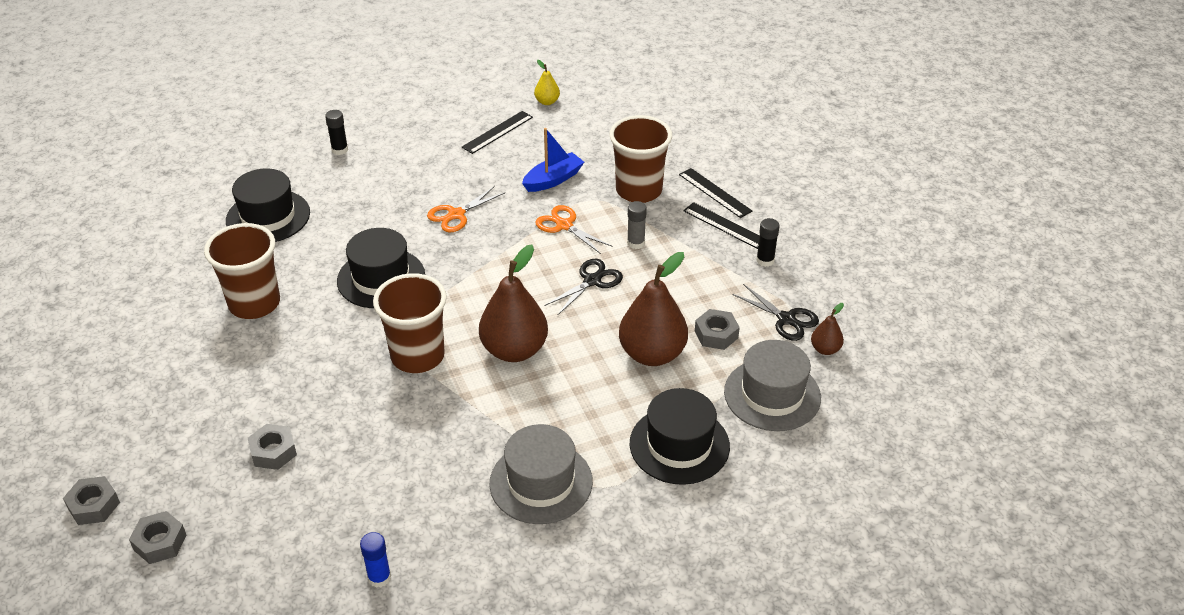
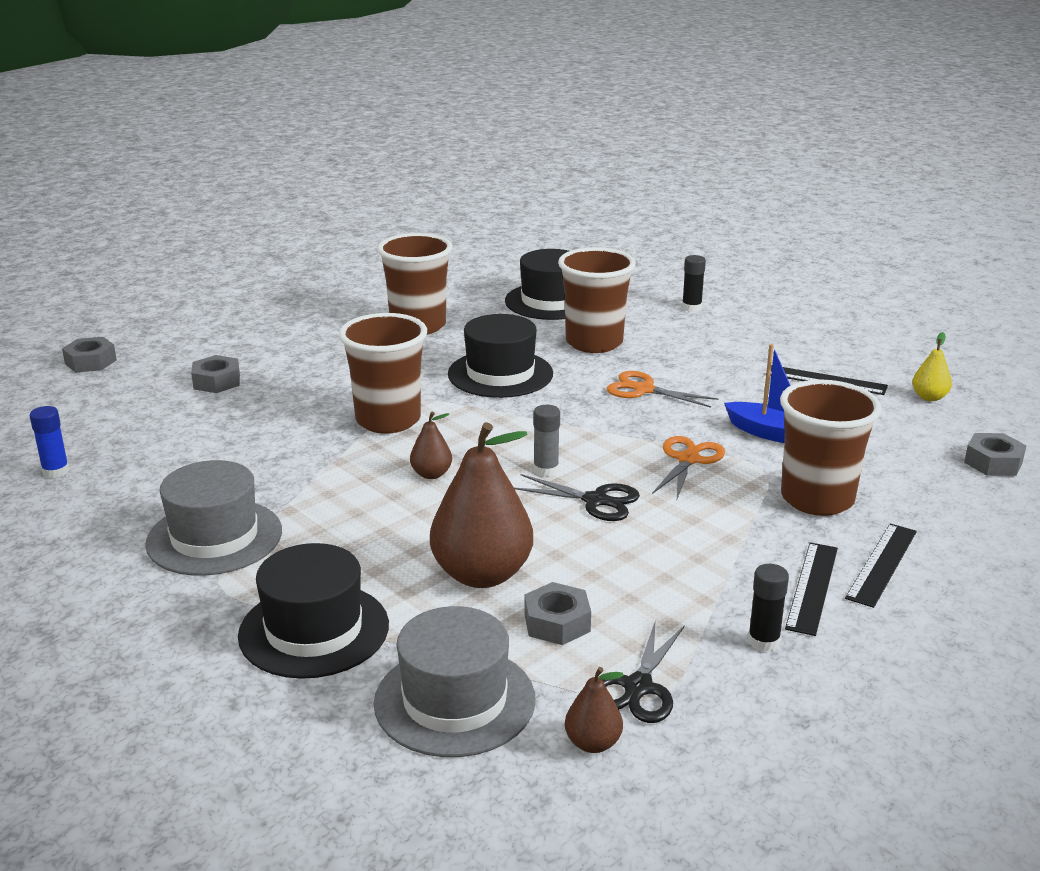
camera: 70 degrees right, 15 degrees down
grey nut [63,476,120,525] -> grey nut moved to [964,433,1027,476]
brown pear [479,245,548,362] -> brown pear [410,412,452,479], size x0.47
grey glue stick [627,201,647,249] -> grey glue stick moved to [533,405,560,477]
none -> brown cup [558,247,636,353]

